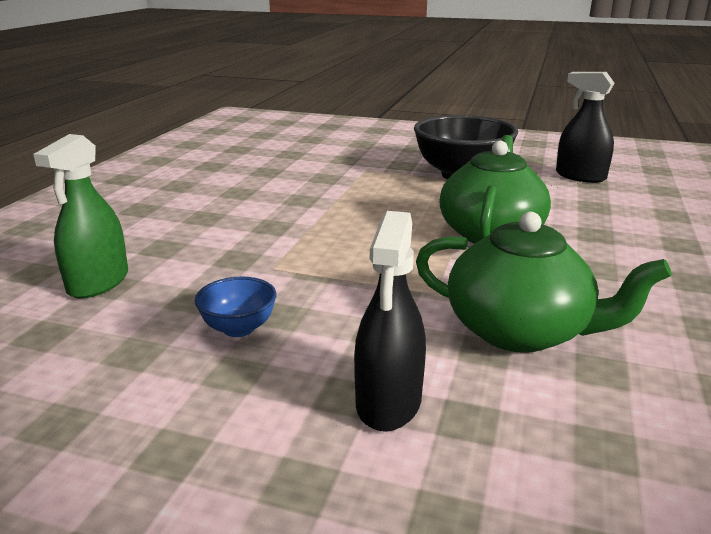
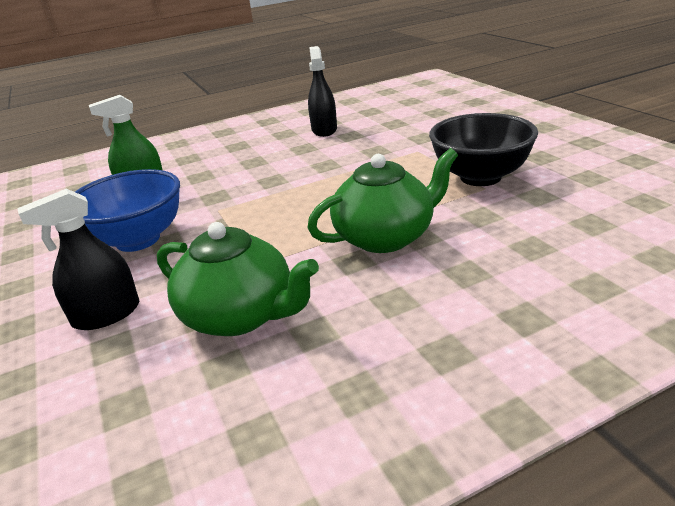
camera: 50 degrees right, 5 degrees up
blue bowl [194,277,277,337] -> blue bowl [75,169,180,252], size x2.10
green teapot [416,212,672,353] -> green teapot turned 45 degrees counterclockwise [157,222,319,336]
black spray bottle [556,72,614,183] -> black spray bottle moved to [308,46,337,137]

